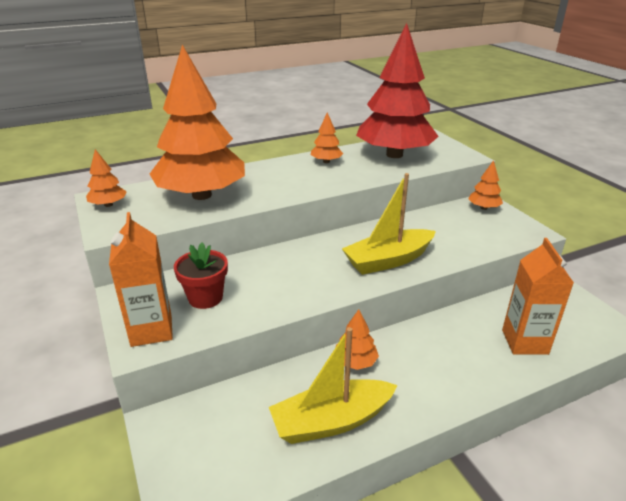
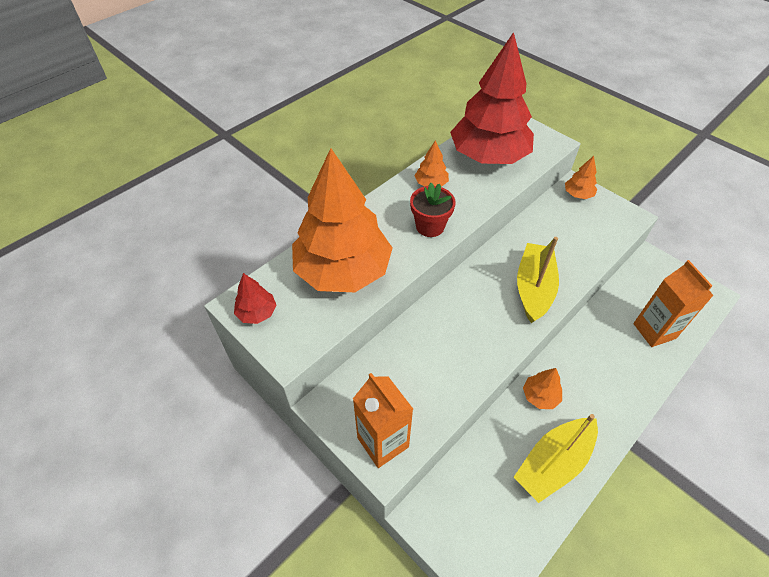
camera: 20 degrees left, 20 degrees up
orange tree [86,149,127,207] -> red tree [234,273,276,324]
red flower pot [174,242,228,309] -> red flower pot moved to [410,183,456,237]
yellow boat [342,173,436,275] -> yellow boat turned 150 degrees clockwise [517,237,559,323]

